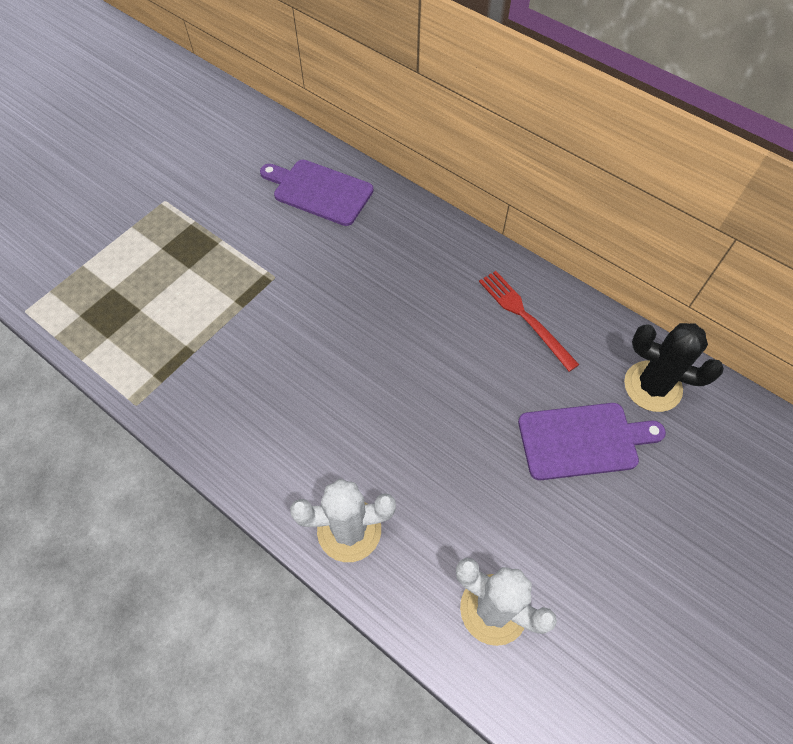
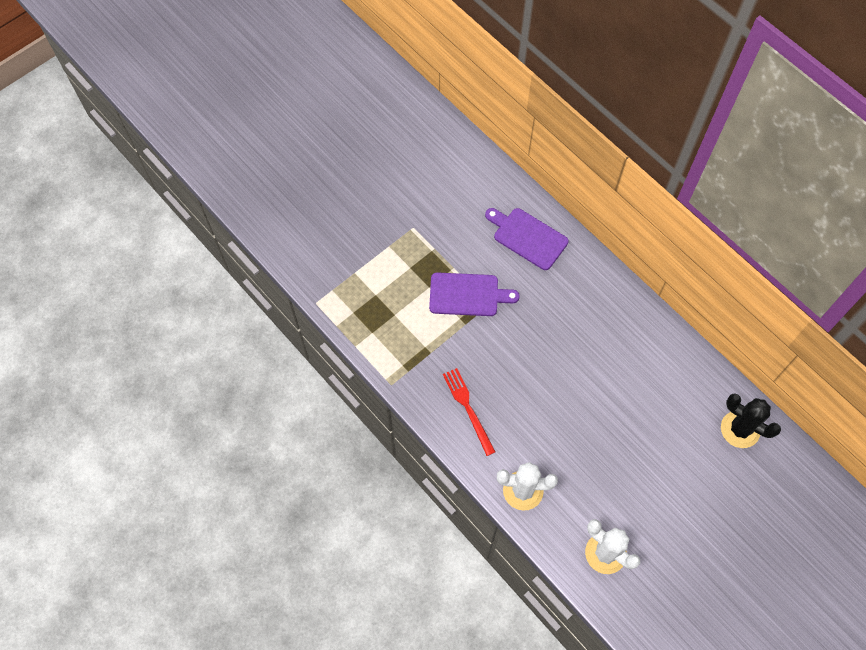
camera: 10 degrees right, 5 degrees up
red fork [479,271,579,372] -> red fork moved to [443,368,495,456]
purple cutting board [518,403,666,480] -> purple cutting board moved to [429,272,520,316]

